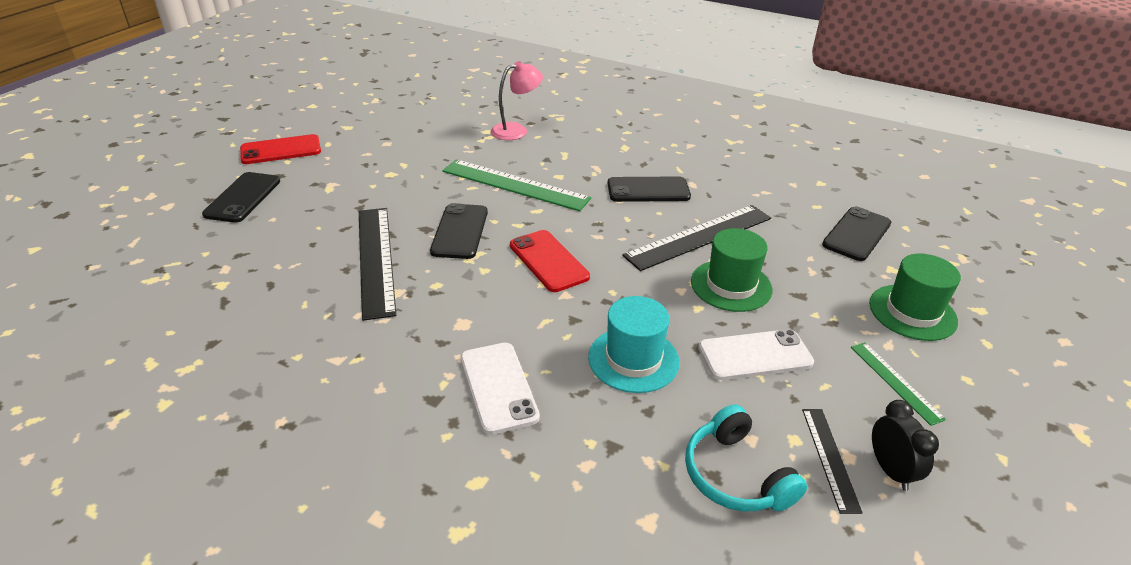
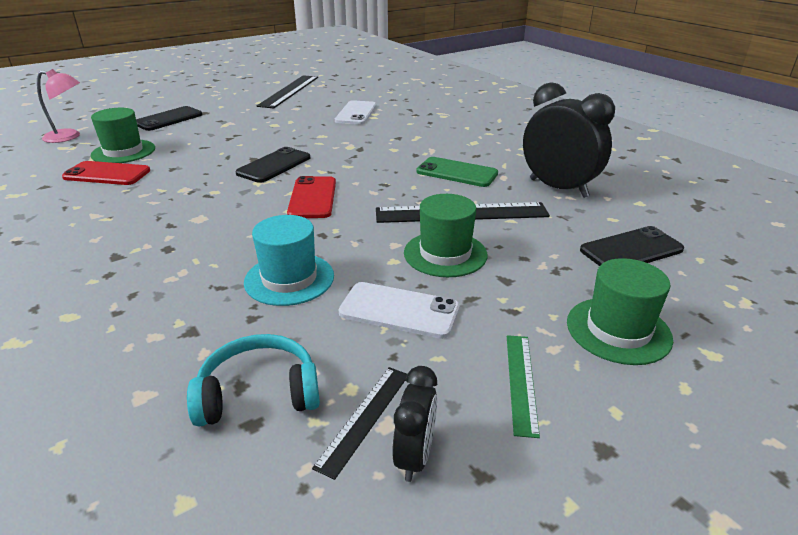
camera: 30 degrees right, 5 degrees down
red phone [240,134,321,164] -> red phone moved to [62,161,150,185]
black ruler [359,208,396,321] -> black ruler moved to [257,75,318,108]
green ruler [442,159,591,211] -> none
white phone [461,343,540,435] -> white phone moved to [335,100,377,124]
pink lamp [491,61,543,140] -> pink lamp moved to [37,69,80,143]
black phone [607,176,691,202] -> green phone [416,157,498,187]
turquoise headphones [685,404,807,511] -> turquoise headphones turned 75 degrees clockwise [187,334,320,427]
none -> green hat [91,108,155,163]
none -> black clock [523,82,615,198]

